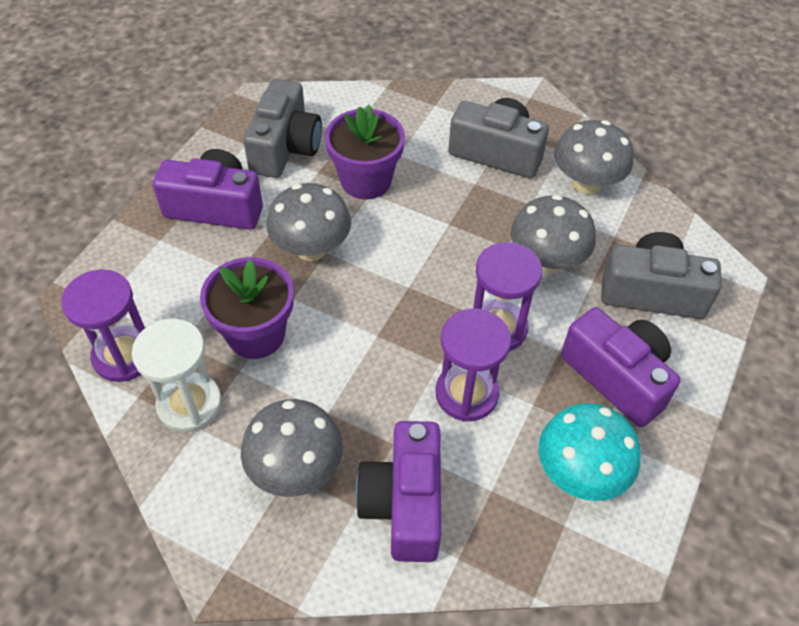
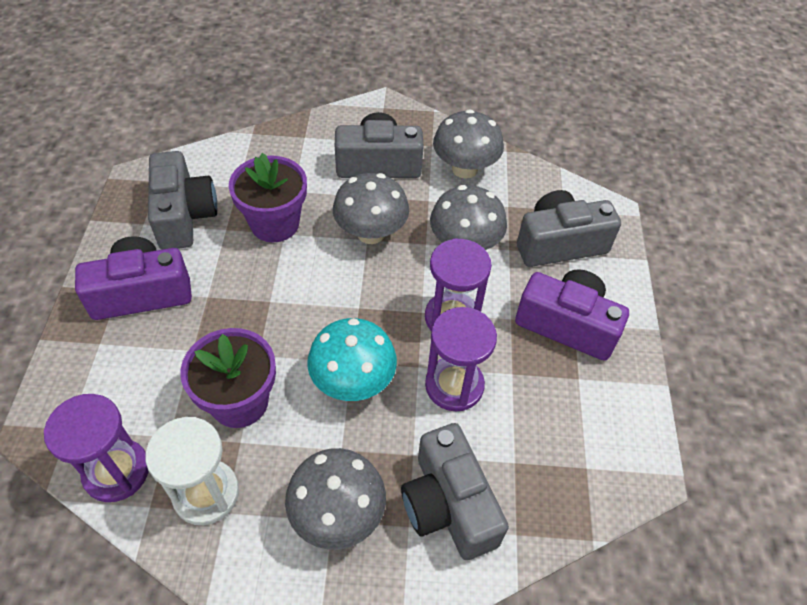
camera: 25 degrees left, 0 degrees up
grey mushroom [267,183,351,261] -> grey mushroom moved to [333,173,409,244]
purple camera [355,421,441,562] -> grey camera [401,423,509,560]
turquoise mushroom [538,403,641,501] -> turquoise mushroom moved to [307,318,397,401]

